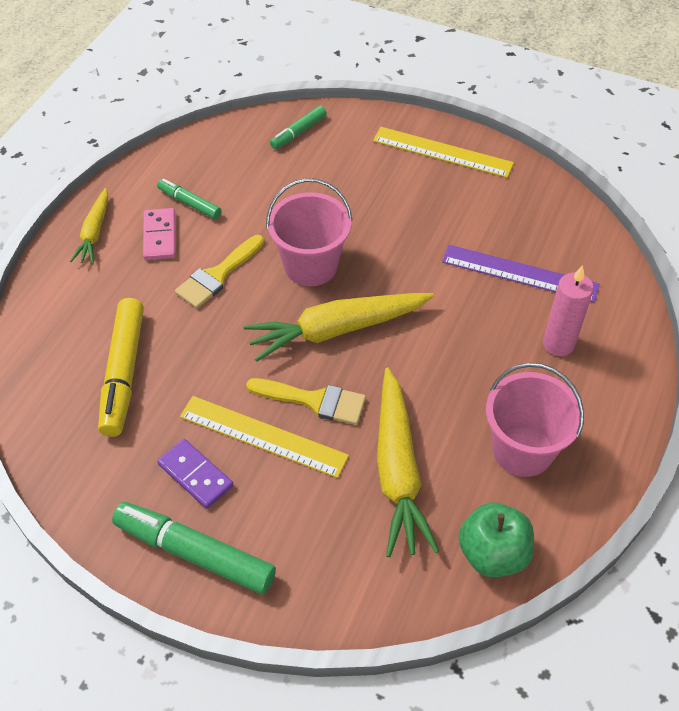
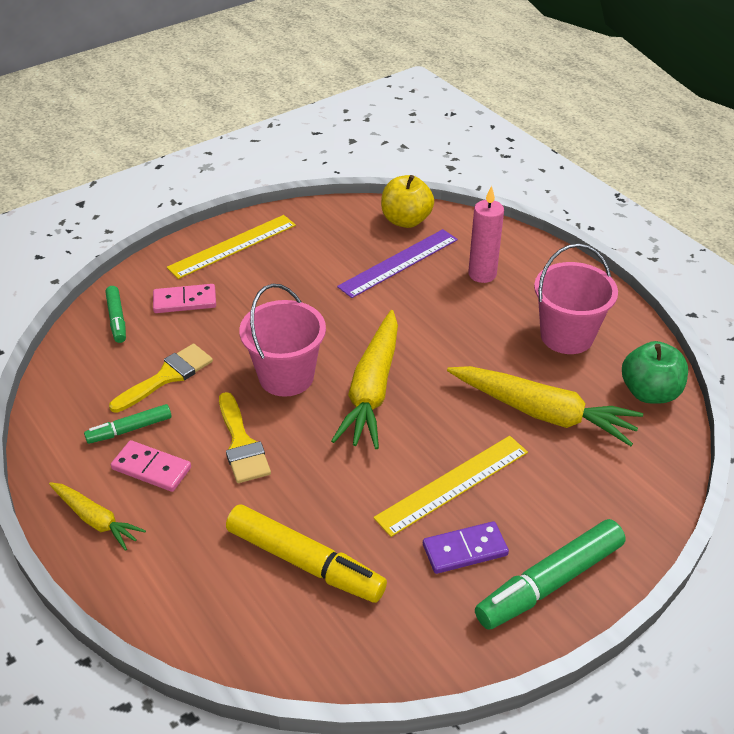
camera: 60 degrees left, 10 degrees down
yellow brush [246,378,366,425] -> yellow brush moved to [109,344,213,413]
none -> pink domino [153,284,216,313]
none -> yellow apple [381,175,434,228]

